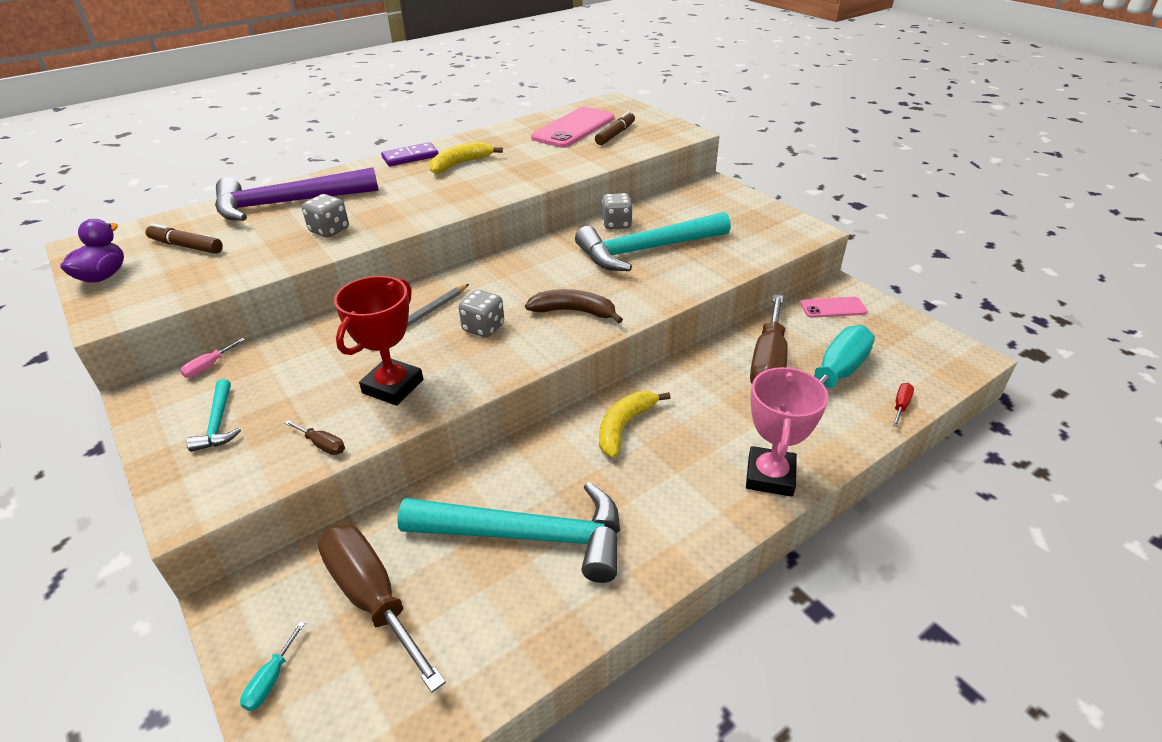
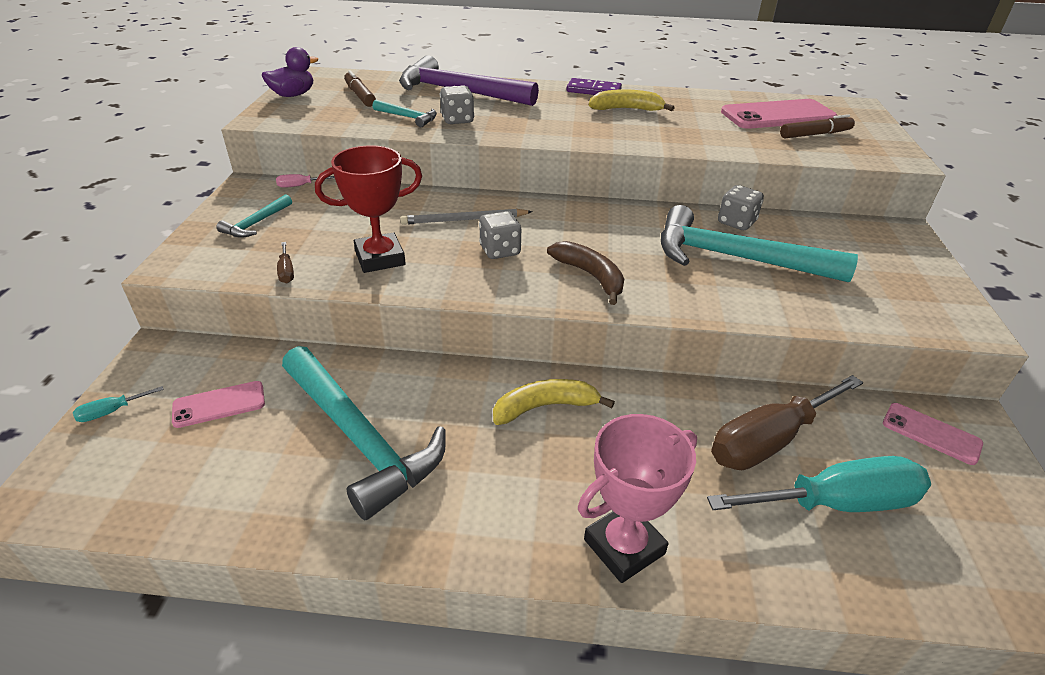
camera: 40 degrees right, 0 degrees up
brown screwdriver [318,524,446,693] -> pink phone [172,381,265,428]
red screwdriver [892,383,914,427] -> none
none -> turquoise hammer [372,100,437,127]

